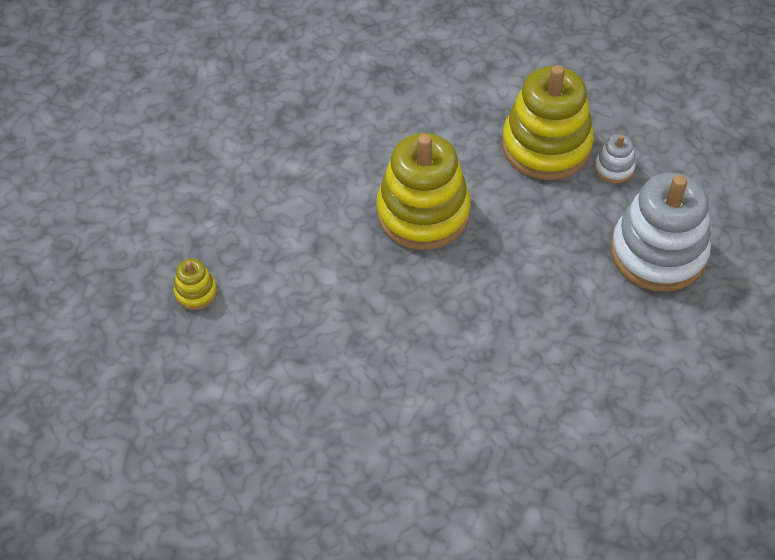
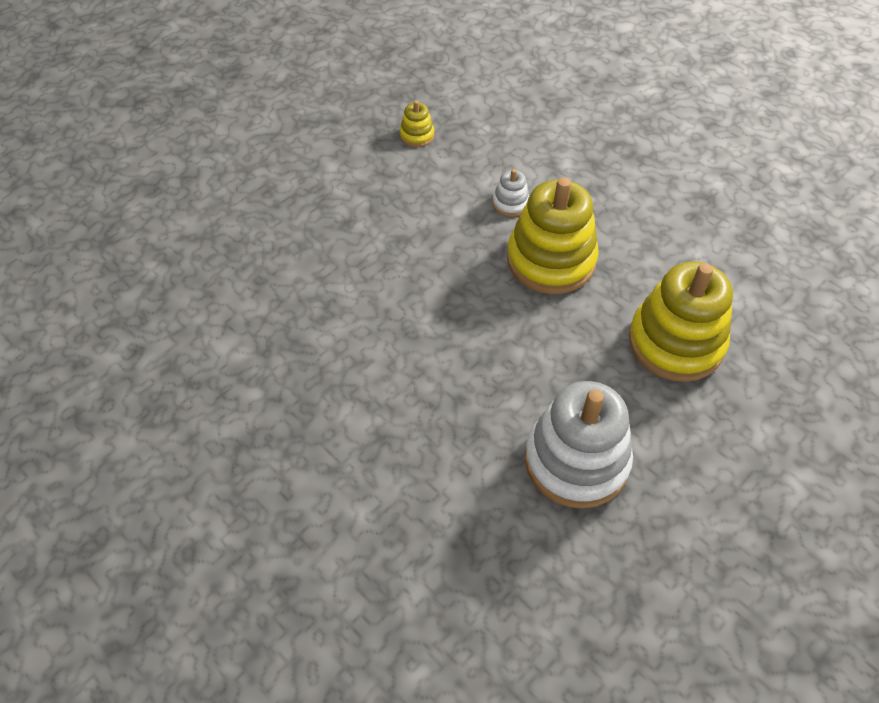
camera: 75 degrees right, 0 degrees up
white stacking toy [595,134,636,183] -> white stacking toy moved to [492,169,529,217]

